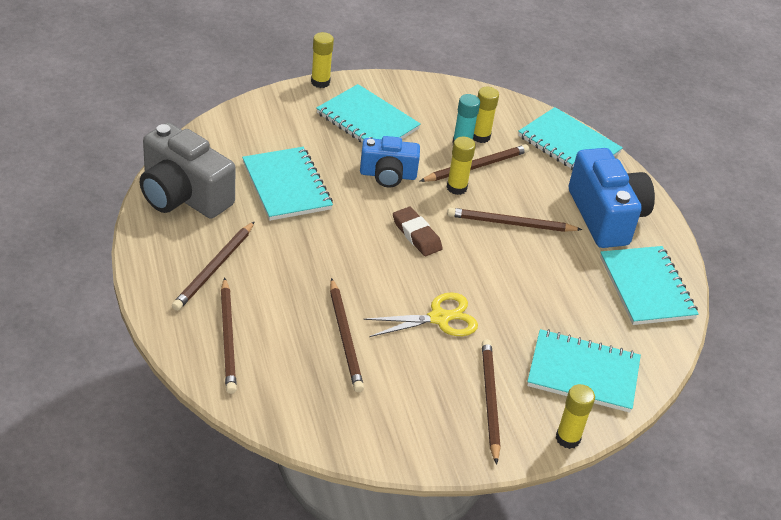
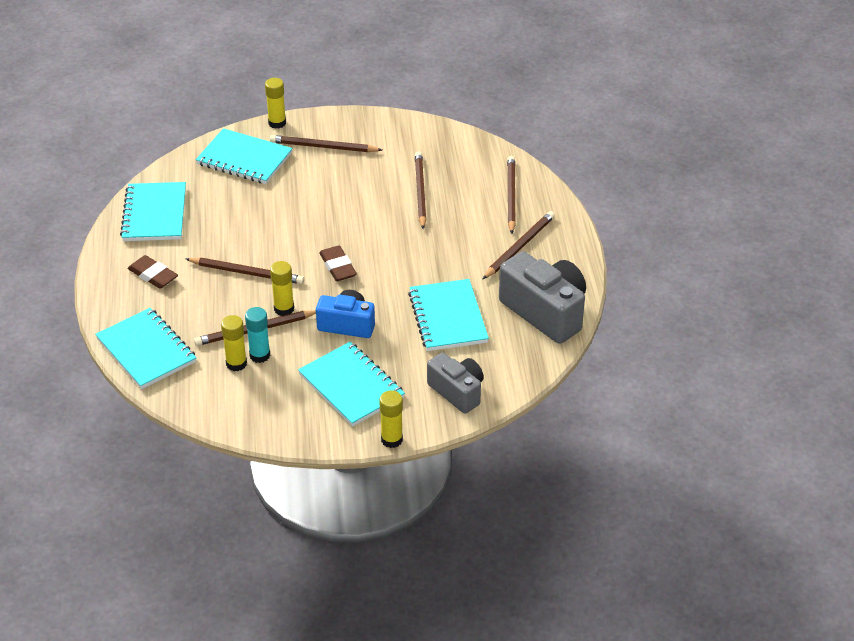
camera: 165 degrees left, 0 degrees up
yellow scissors [363,292,478,337] -> none
brown pencil [482,339,500,465] -> brown pencil turned 90 degrees clockwise [270,135,382,152]
blue camera [569,148,655,248] -> brown eraser [127,255,178,289]
none -> grey camera [427,353,484,414]

